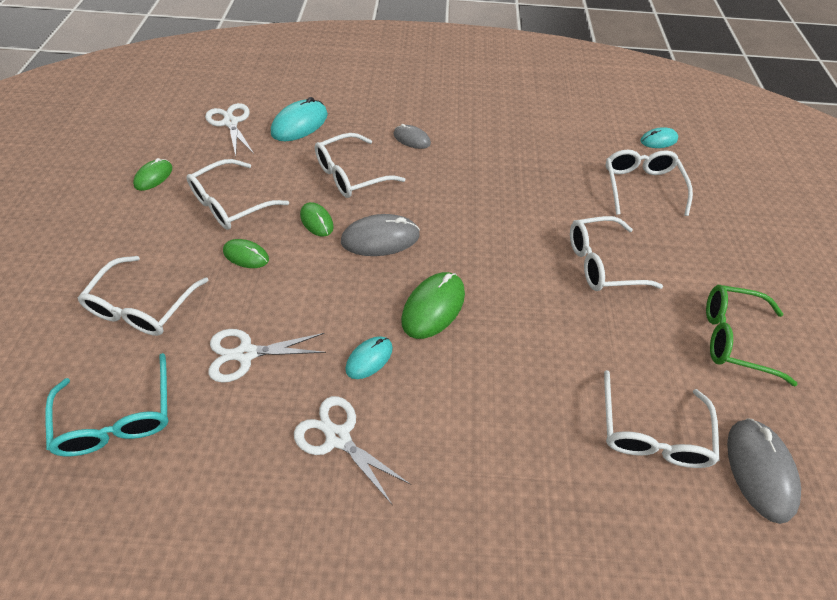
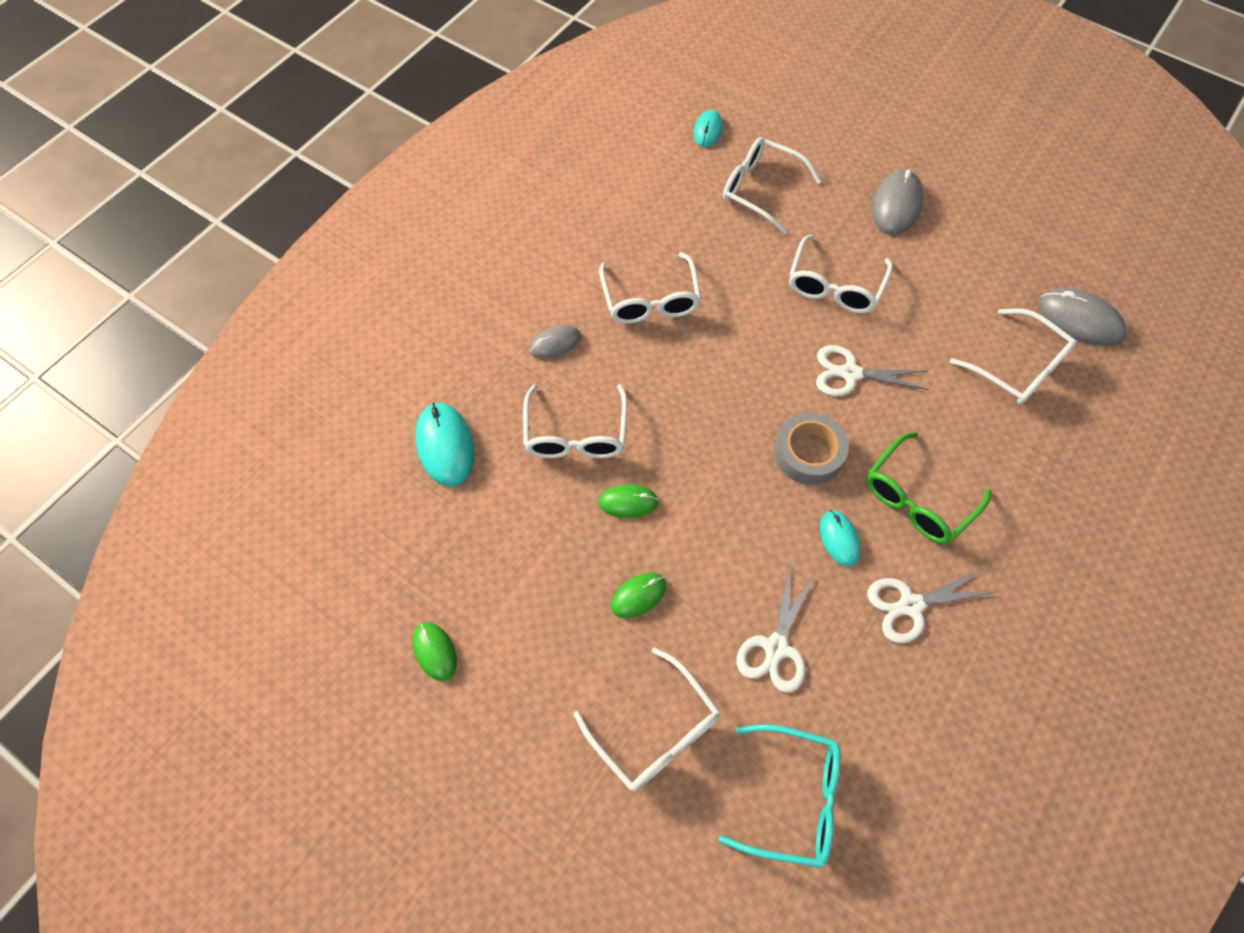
camera: 55 degrees left, 10 degrees up
white glasses [186,159,289,230] -> white glasses moved to [599,252,701,324]
white scissors [205,103,254,156] -> white scissors moved to [816,345,929,396]
grey mouse [341,214,420,256] -> grey mouse moved to [872,169,924,235]
green mouse [401,272,465,339] -> grey tape [774,412,849,485]
green glasses [706,285,798,387] -> green glasses moved to [867,432,992,544]

